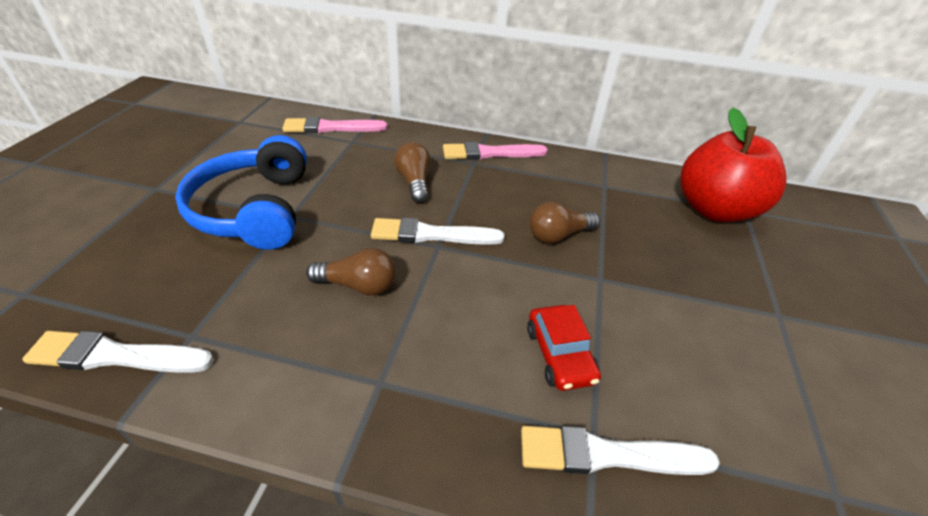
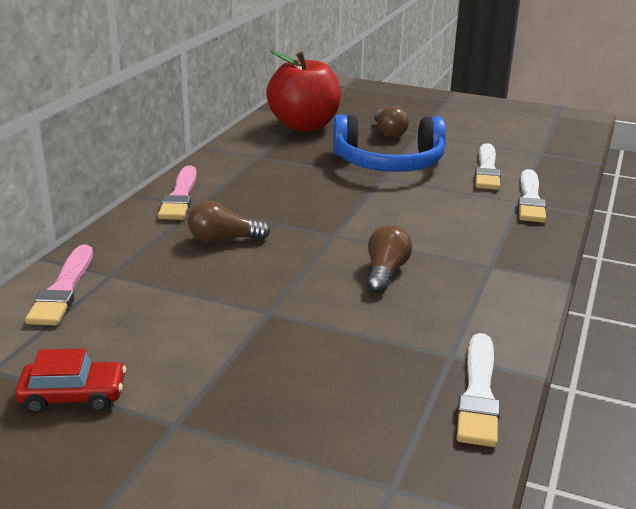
camera: 80 degrees left, 15 degrees down
blue headphones [175,135,307,250] -> blue headphones moved to [333,114,446,172]
white brush [371,218,505,245] -> white brush moved to [475,143,501,190]
red car [527,305,601,391] -> red car moved to [15,349,126,414]
brown light bulb [529,202,600,243] -> brown light bulb moved to [374,106,409,138]

